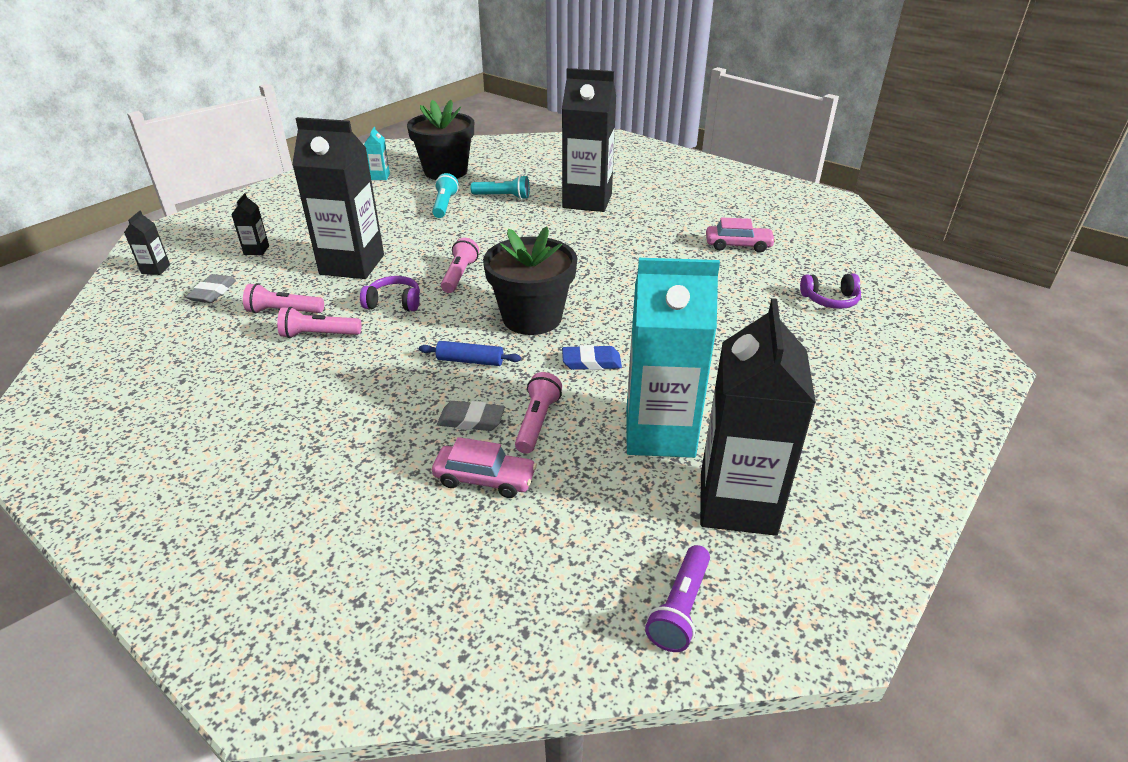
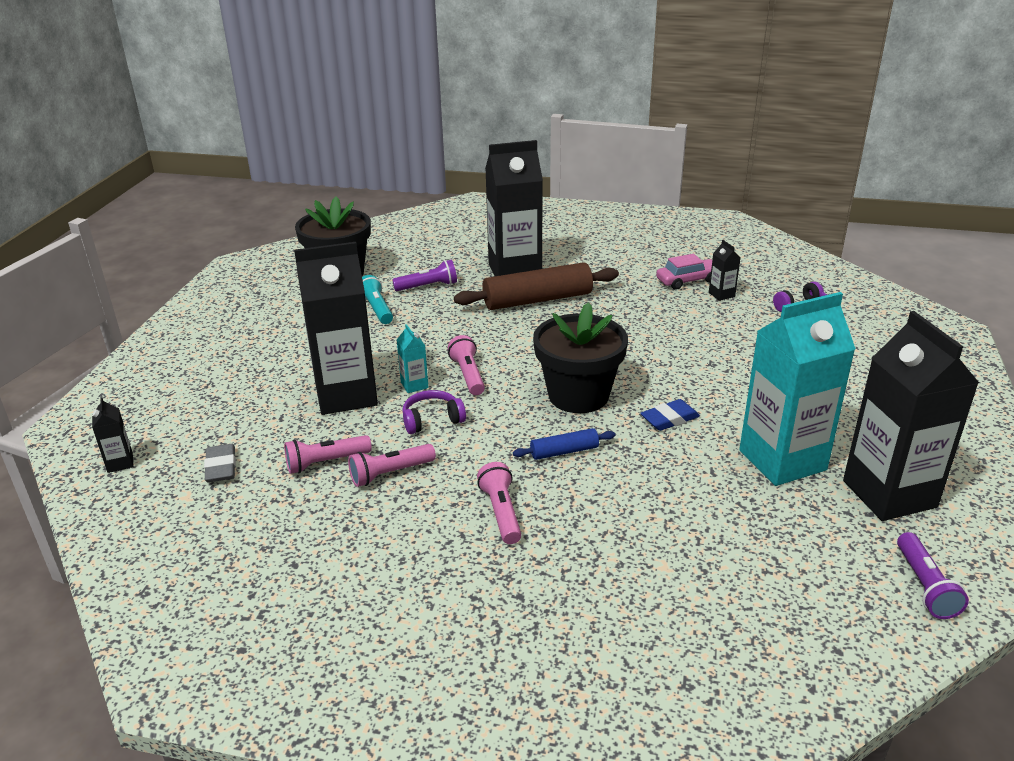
camera: 25 degrees left, 5 degrees down
black carton [231,193,269,255] -> black carton moved to [709,240,740,301]
turquoise carton [364,127,390,180] -> turquoise carton moved to [397,324,429,393]
pink car [432,437,537,498] -> none
grey eraser [437,401,505,431] -> none
turquoise flashlight [470,175,530,200] -> purple flashlight [392,260,457,291]
pink flashlight [515,372,562,454] -> pink flashlight moved to [477,462,521,544]
none -> brown rolling pin [454,262,619,310]

